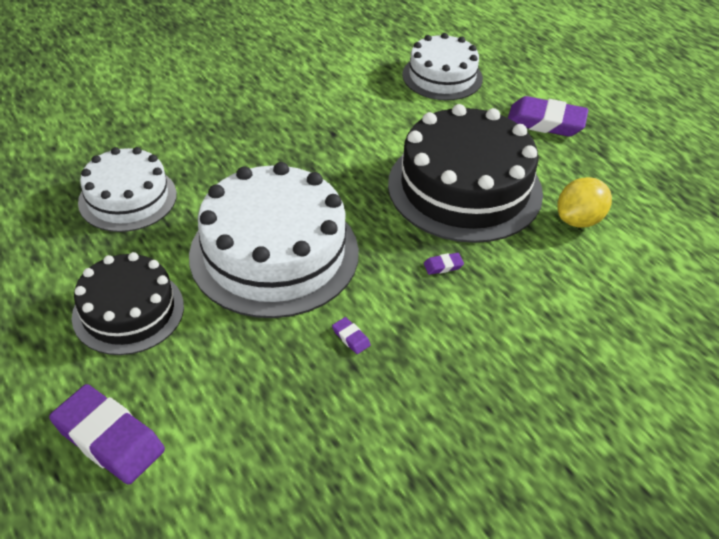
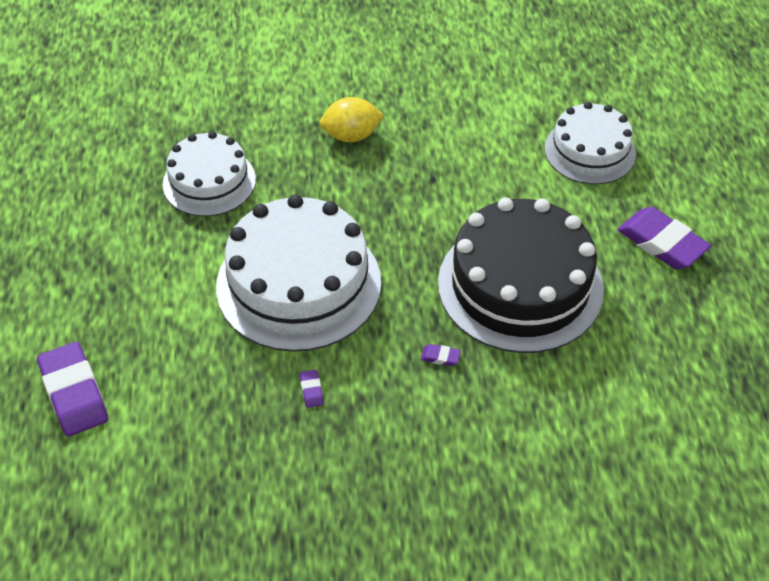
camera: 30 degrees right, 5 degrees up
black cake [72,252,184,355] -> none
yellow lemon [557,177,612,228] -> yellow lemon moved to [320,97,384,142]

